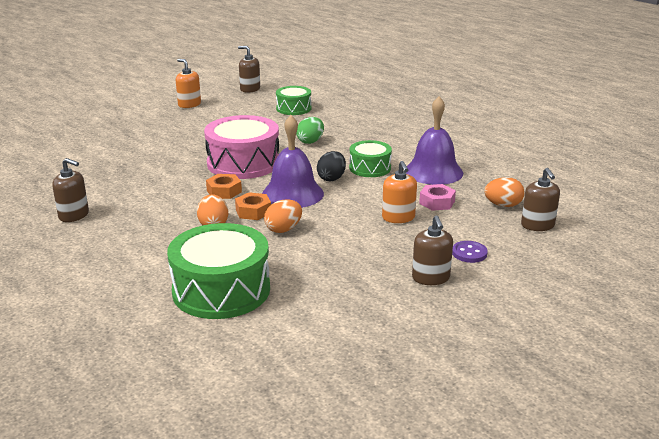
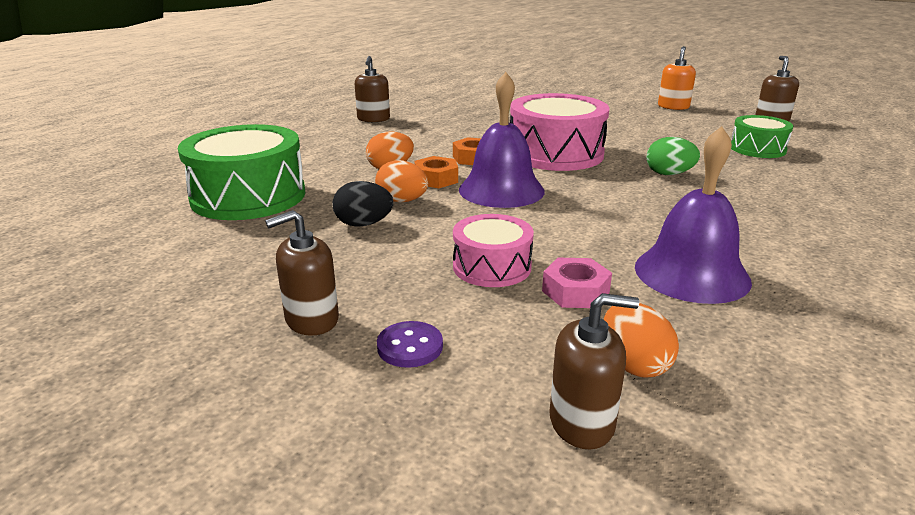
camera: 70 degrees right, 0 degrees up
black egg [317,151,346,181] -> black egg moved to [332,181,393,227]
green drum [349,140,392,177] -> none
orange soap dispenser [382,161,417,223] -> pink drum [453,214,534,287]
brown soap dispenser [521,168,560,231] -> brown soap dispenser turned 150 degrees counterclockwise [549,293,639,449]

